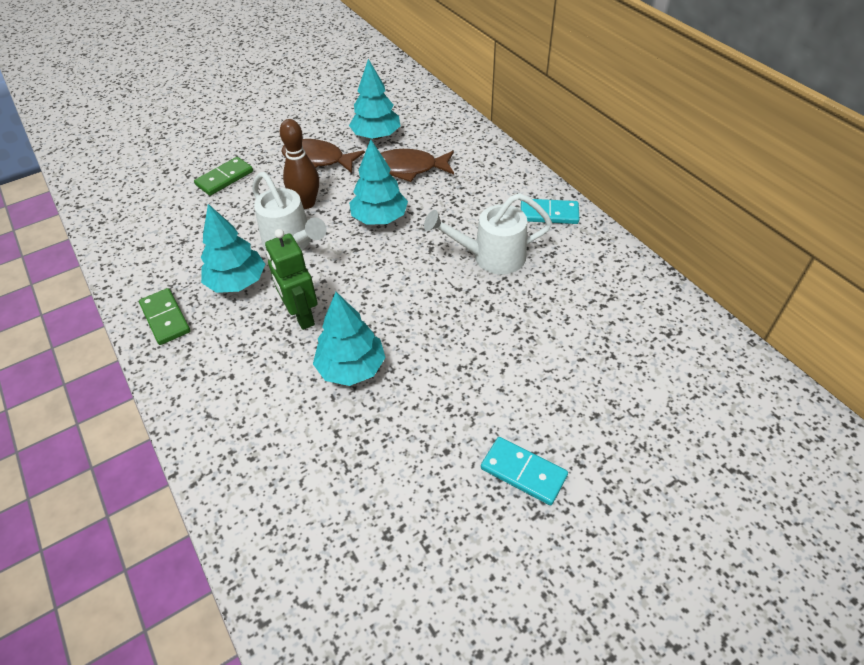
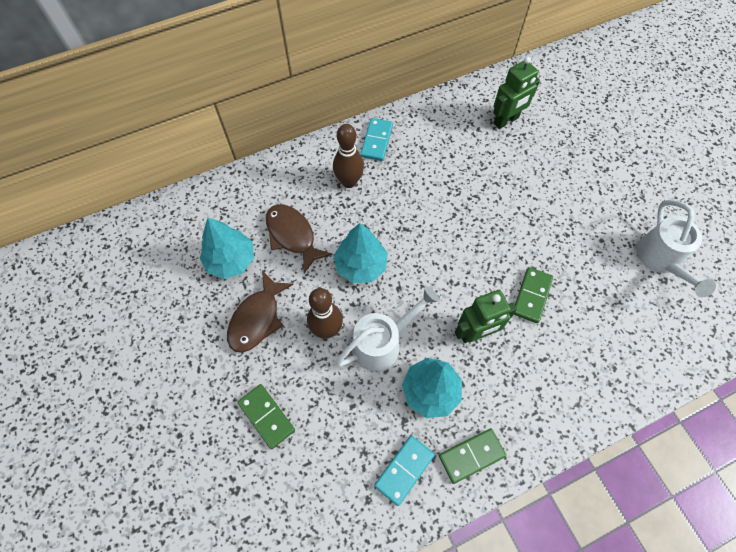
camera: 85 degrees left, 15 degrees up
turquoise tree [313,292,386,386] -> green domino [514,267,553,323]
brown fish [380,149,454,182] -> brown fish turned 135 degrees clockwise [266,204,333,274]
white watering can [424,193,552,275] -> white watering can moved to [636,200,716,297]
turquoise domino [481,437,568,505] -> turquoise domino moved to [374,436,435,506]
none -> brown bowling pin [333,124,364,188]
none -> green robot [493,57,540,129]

